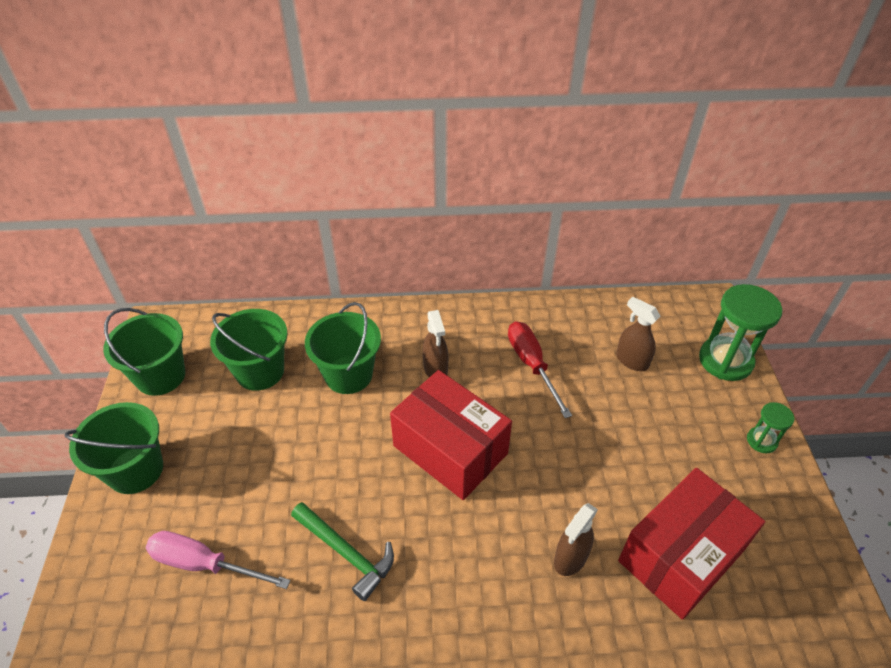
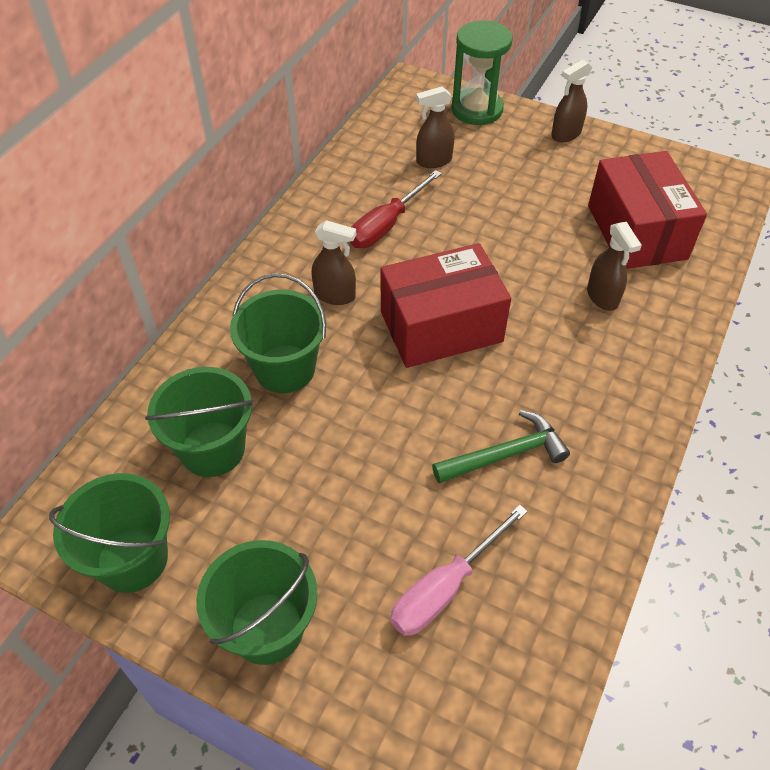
camera: 60 degrees left, 5 degrees up
red screwdriver [508,321,572,418] -> red screwdriver turned 60 degrees counterclockwise [350,170,442,248]
green hourglass [747,402,794,453] -> brown spray bottle [551,60,592,142]

